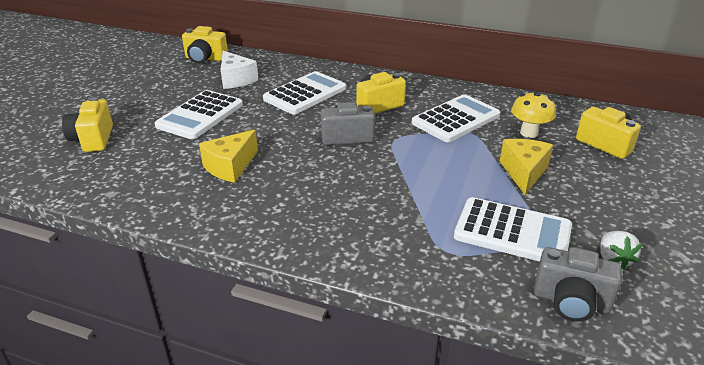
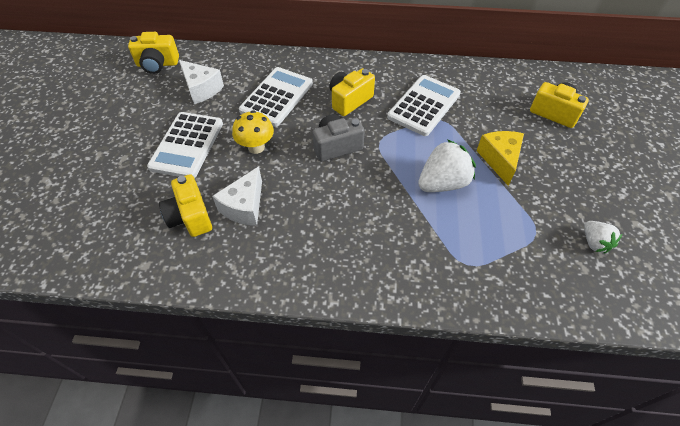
camera: 15 degrees left, 20 degrees up
yellow camera [62,97,113,152] -> yellow camera moved to [159,174,212,237]
yellow cheese [199,130,258,183] -> white cheese [212,166,262,226]
white calculator [454,197,572,261] -> none
yellow mushroom [511,91,556,138] -> yellow mushroom moved to [232,110,274,154]
grey camera [534,247,622,322] -> none
none -> white strawberry [418,139,476,192]

